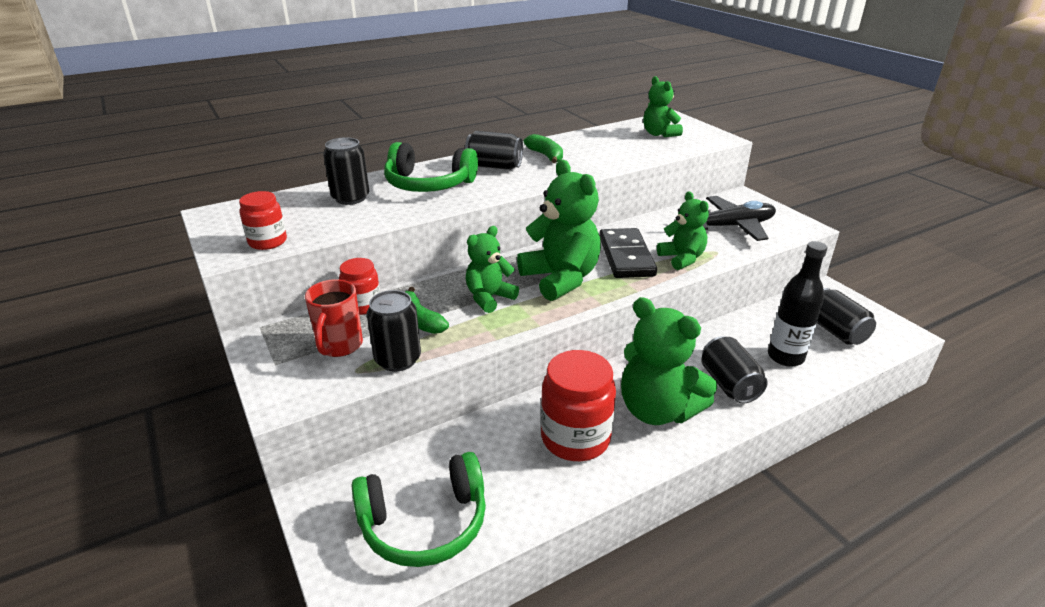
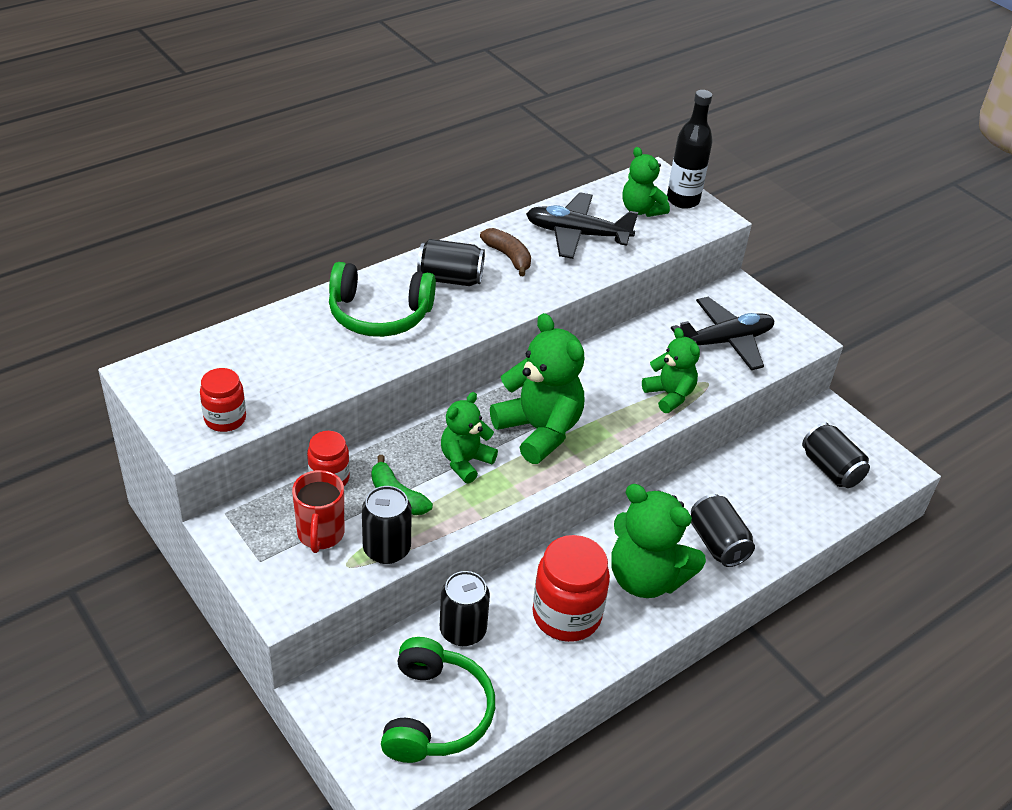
camera: 10 degrees left, 10 degrees up
black can [323,137,369,205] -> black can moved to [440,571,490,646]
green headphones [352,452,486,567] -> green headphones turned 60 degrees counterclockwise [381,637,495,763]
green banana [524,134,563,163] -> brown banana [480,228,531,276]
black domino [599,228,657,278] -> none
black bottle [768,241,828,367] -> black bottle moved to [667,90,713,209]
none -> black plane [526,192,638,259]

